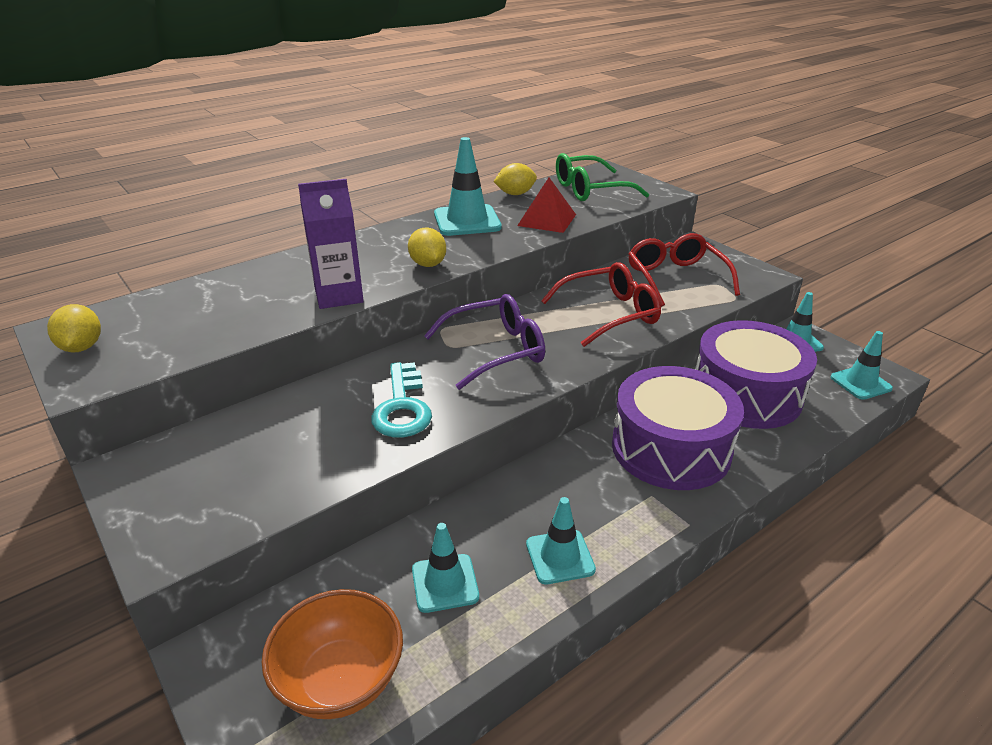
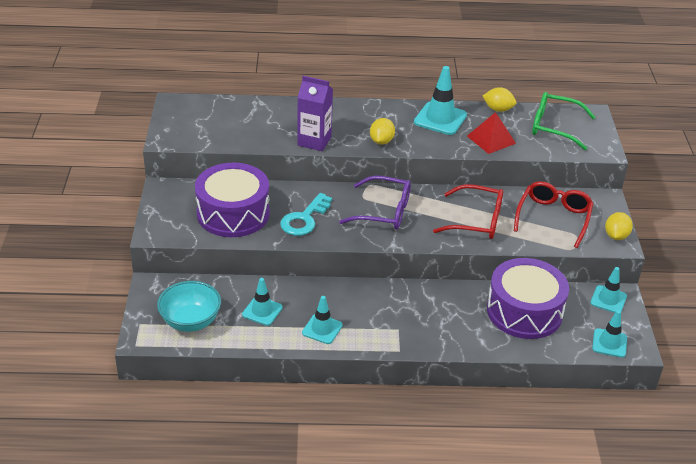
camera: 35 degrees right, 5 degrees up
yellow lemon [47,304,101,352] -> yellow lemon moved to [605,212,633,240]
orange bowl [262,589,403,719] -> turquoise bowl [157,281,221,332]
purple drum [612,366,744,490] -> purple drum moved to [195,163,270,237]

